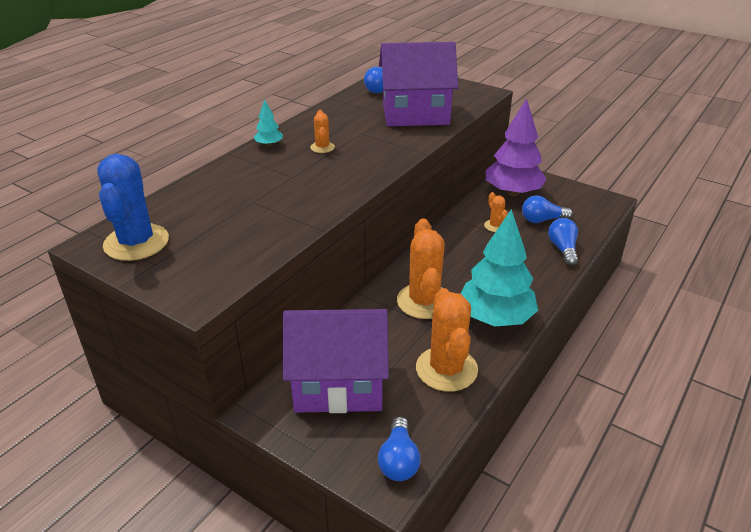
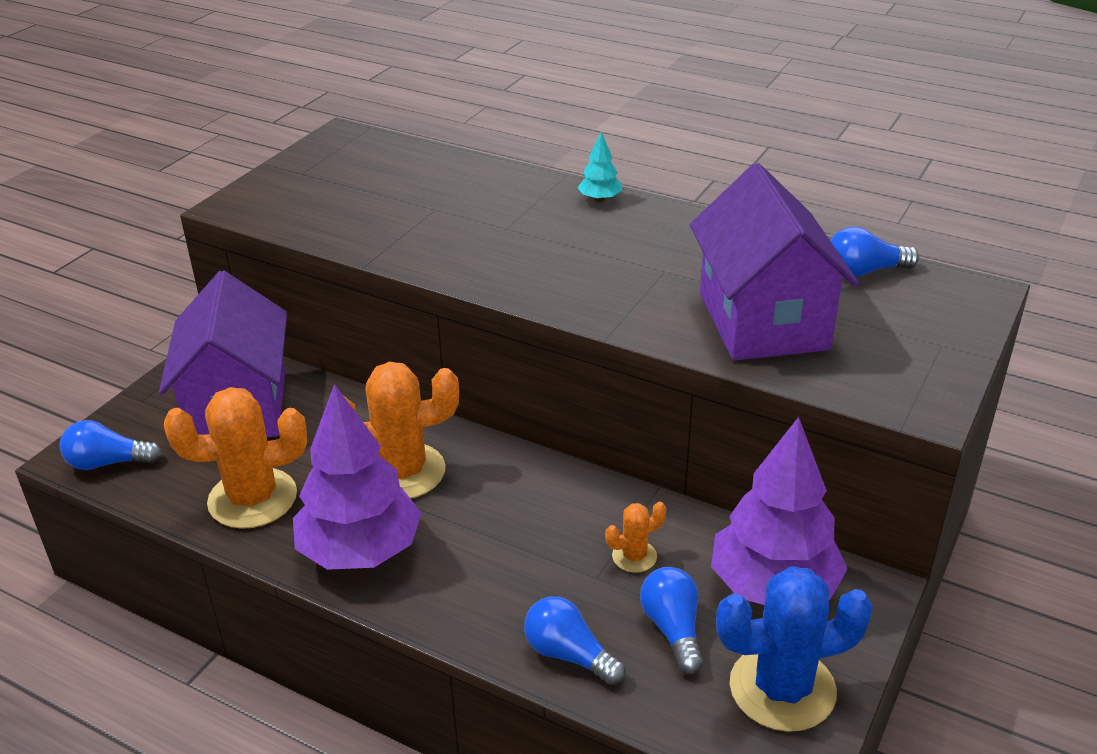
camera: 85 degrees right, 0 degrees up
blue cactus [97,154,169,261] -> blue cactus moved to [716,566,873,732]
orange cactus [310,110,335,153] -> none
turquoise tree [461,209,538,327] -> purple tree [293,384,422,570]
blue light bulb [548,218,578,266] -> blue light bulb turned 135 degrees counterclockwise [524,596,626,685]

